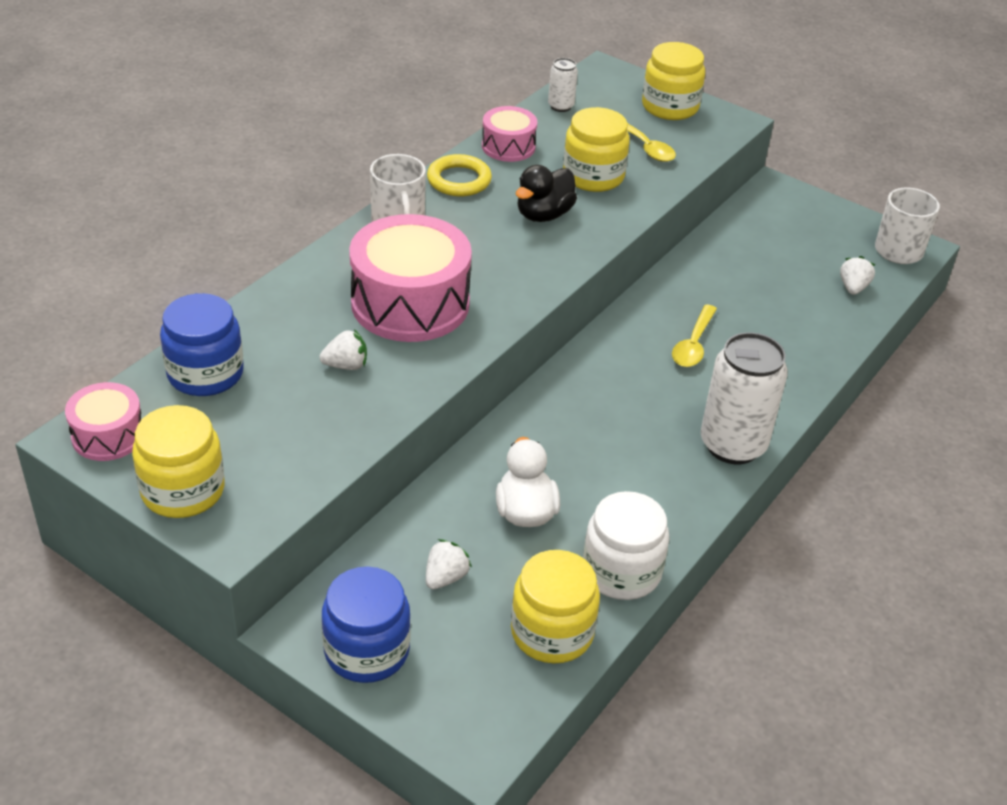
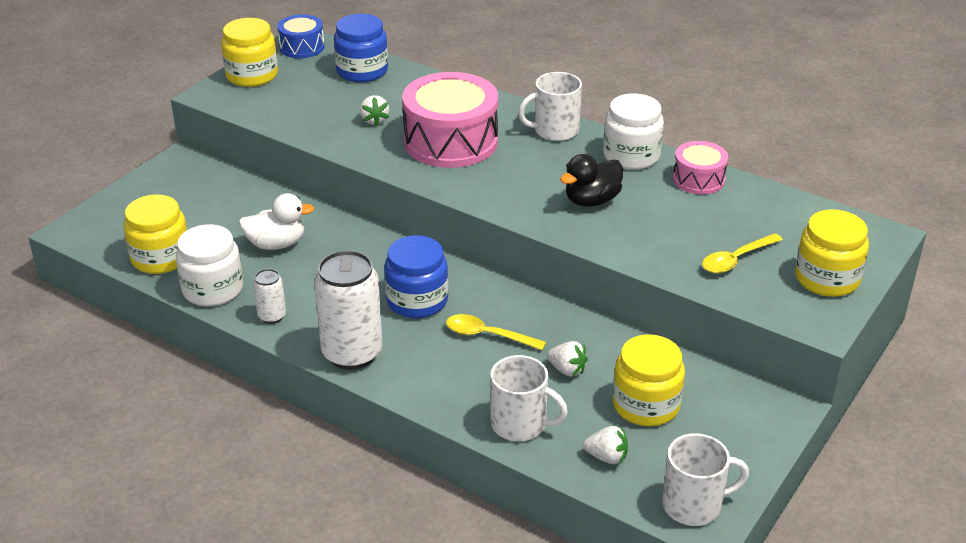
camera: 90 degrees right, 5 degrees down
pink drum [65,382,141,461] -> blue drum [277,14,324,58]
blue jar [322,566,411,683] -> blue jar moved to [384,235,448,318]
white strawberry [426,539,472,589] -> white strawberry moved to [547,341,588,377]
yellow ring [427,154,492,196] -> white jar [603,93,664,170]
black duck [516,165,577,222] -> black duck turned 75 degrees counterclockwise [560,154,623,207]
white can [548,58,578,112] -> white can moved to [253,269,286,324]
yellow jar [563,107,630,192] -> yellow jar moved to [613,334,685,426]
none -> white mug [490,355,568,441]

